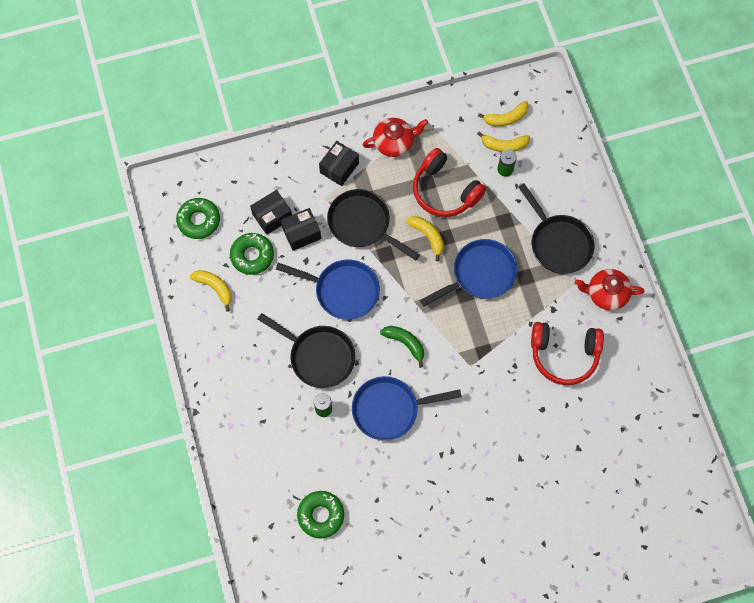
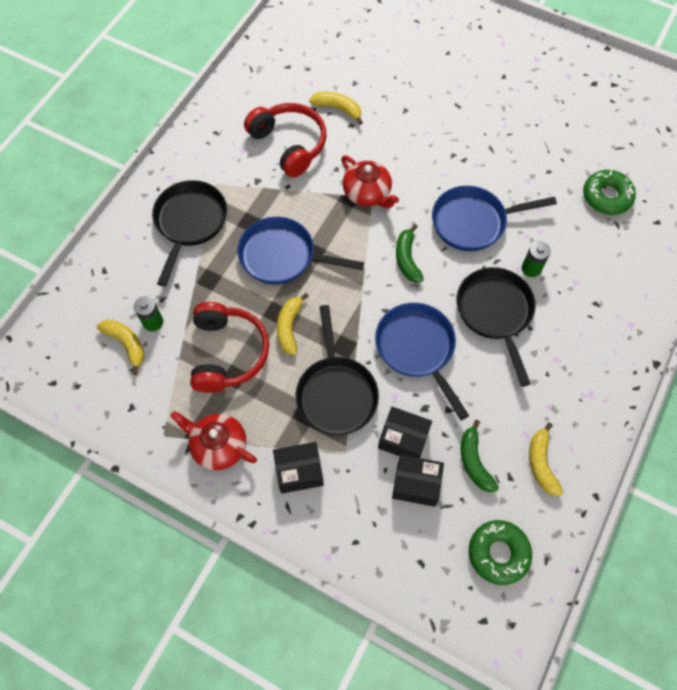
camera: 135 degrees left, 5 degrees down
green donut [230,233,274,275] -> green banana [461,420,499,492]
blue pan [352,376,462,441] -> blue pan turned 135 degrees clockwise [432,186,557,251]
yellow banana [478,101,529,126] -> yellow banana moved to [309,92,363,125]
red teapot [575,269,645,310] -> red teapot moved to [341,155,399,208]

